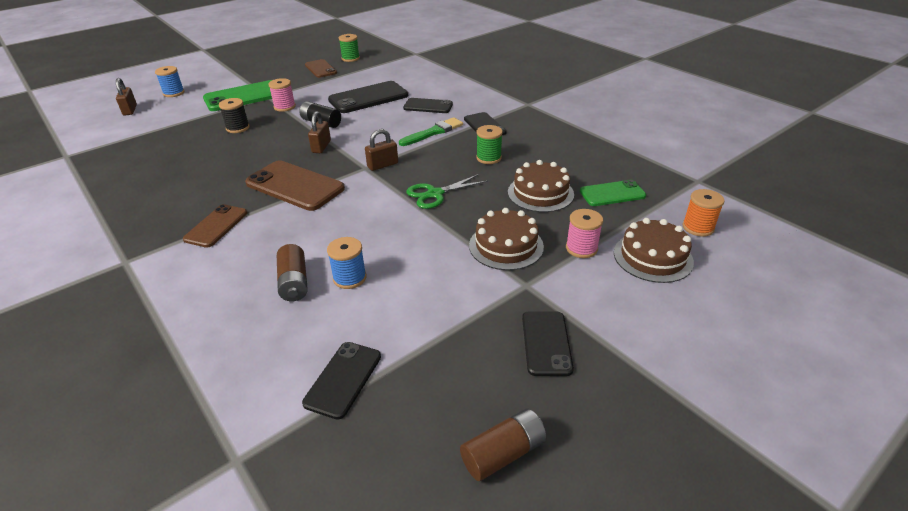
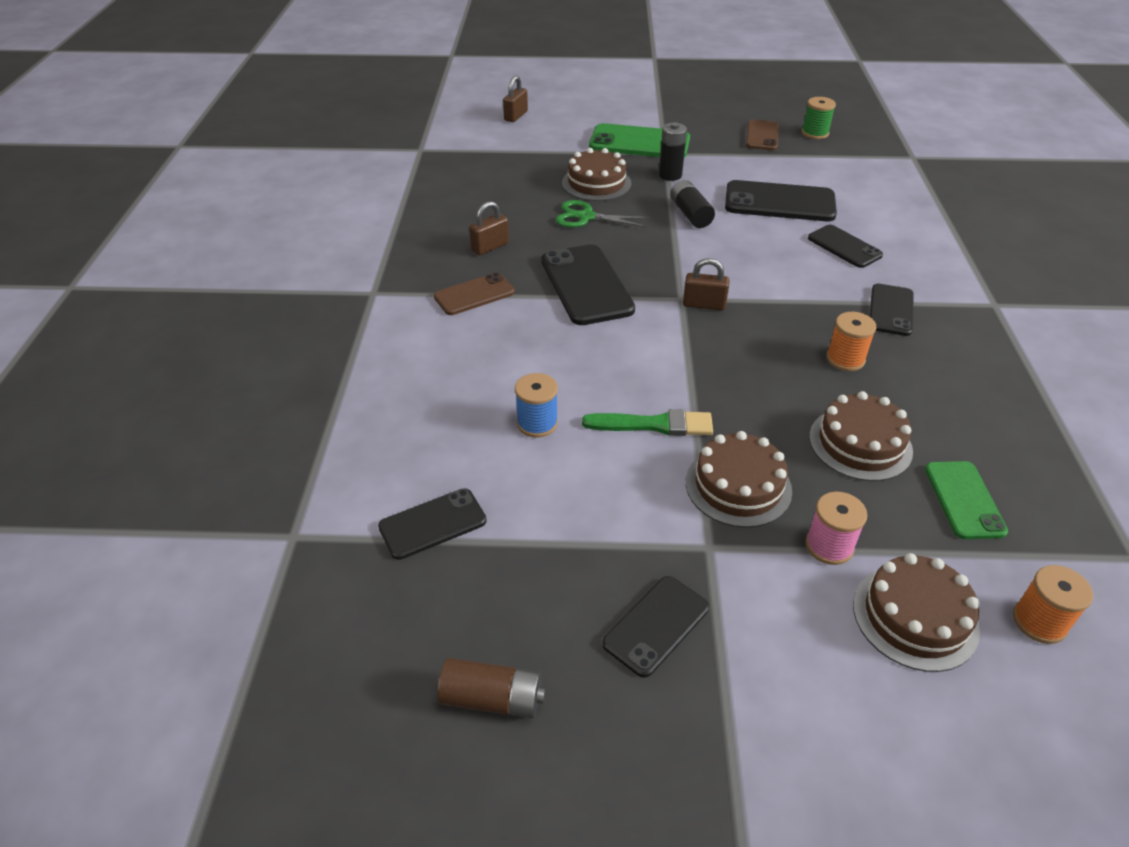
camera: 40 degrees right, 5 degrees up
blue spool [155,66,185,97] -> none
black spool [219,98,250,133] -> brown cake [562,148,631,201]
brown phone [245,160,345,211] -> black phone [541,244,635,325]
pink spool [268,78,296,112] -> black battery [659,122,687,181]
brown battery [277,244,308,301] -> none
brown padlock [308,111,331,153] -> brown padlock moved to [469,201,509,255]
green brush [399,117,463,146] -> green brush moved to [582,409,713,436]
green scissors [406,174,488,209] -> green scissors moved to [556,200,650,228]
green spool [476,125,503,164] -> orange spool [826,312,876,371]
green phone [580,180,646,206] -> green phone turned 60 degrees clockwise [925,461,1008,539]

